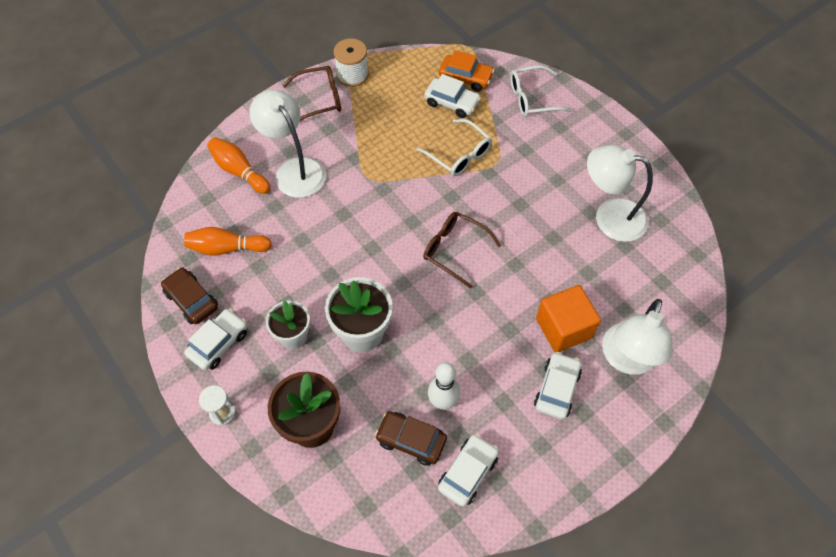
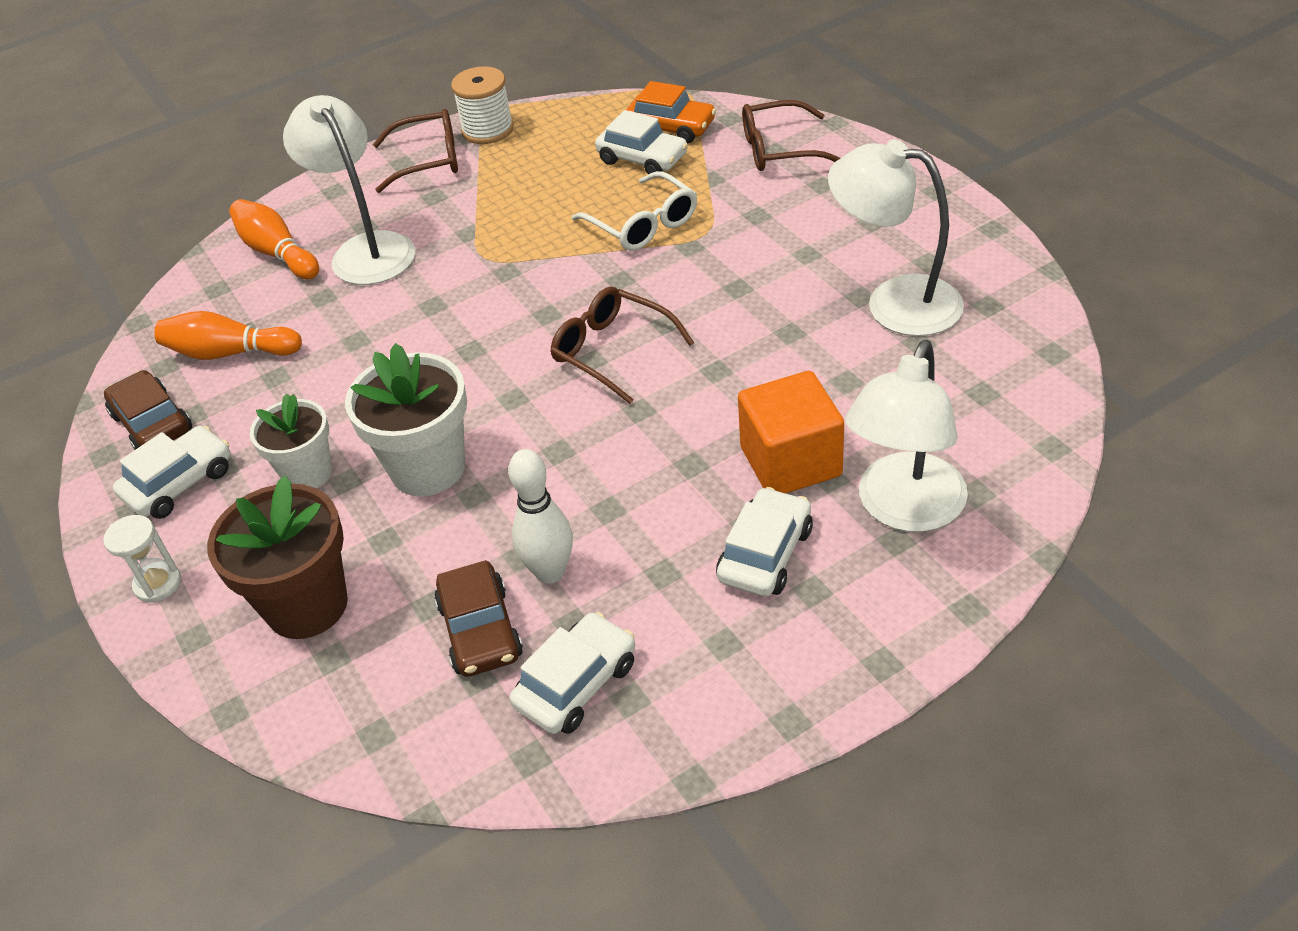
camera: 10 degrees right, 15 degrees down
brown car [375,411,447,466] -> brown car turned 135 degrees counterclockwise [434,560,523,677]
white glasses [510,65,573,117] -> brown glasses [742,100,840,171]

